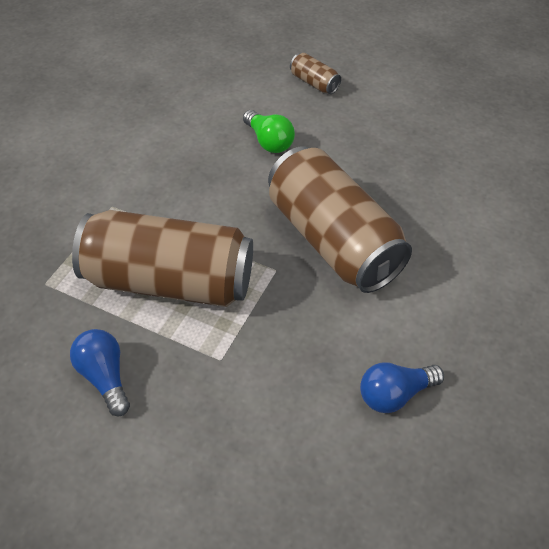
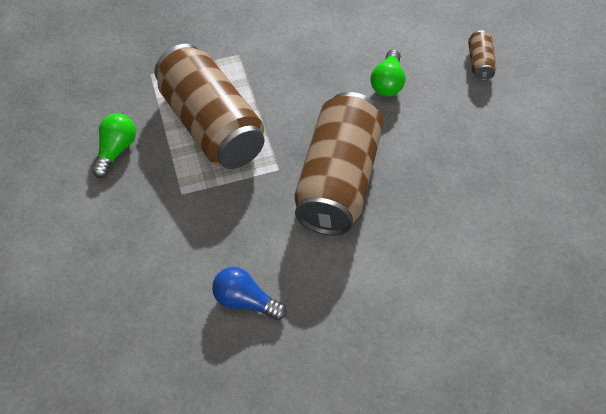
camera: 50 degrees right, 5 degrees up
blue light bulb [70,329,130,416] -> green light bulb [92,113,136,178]

